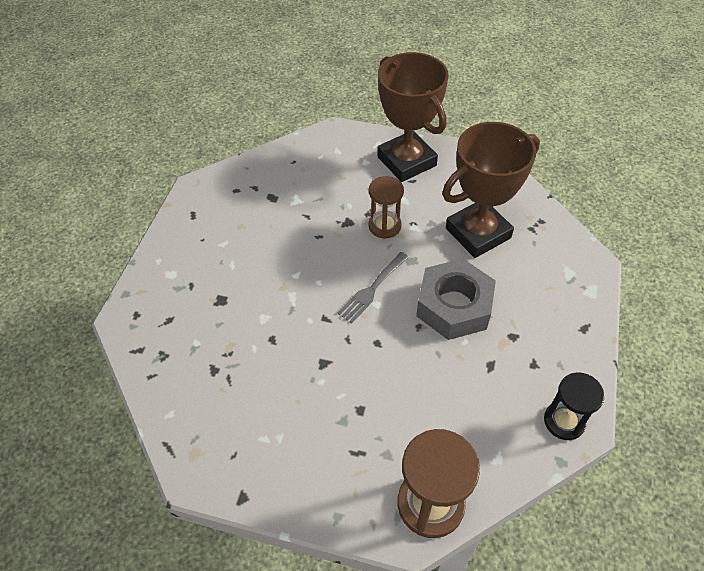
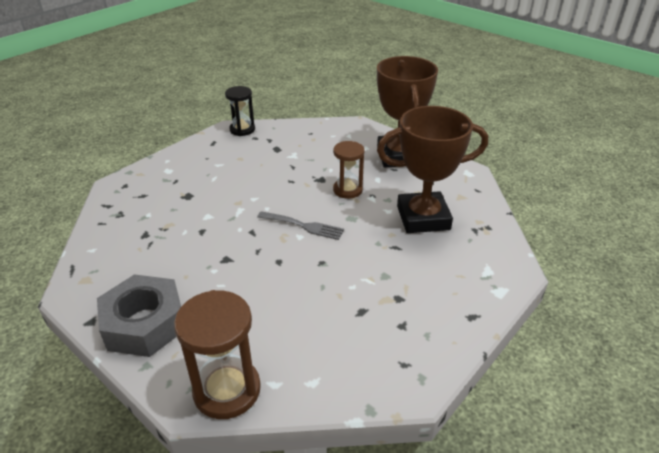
camera: 25 degrees right, 15 degrees down
grey fork [338,252,409,323] -> grey fork turned 135 degrees counterclockwise [257,211,344,240]
grey nut [416,259,496,340] -> grey nut moved to [97,274,181,357]
black hourglass [544,372,605,440] -> black hourglass moved to [225,86,255,136]

